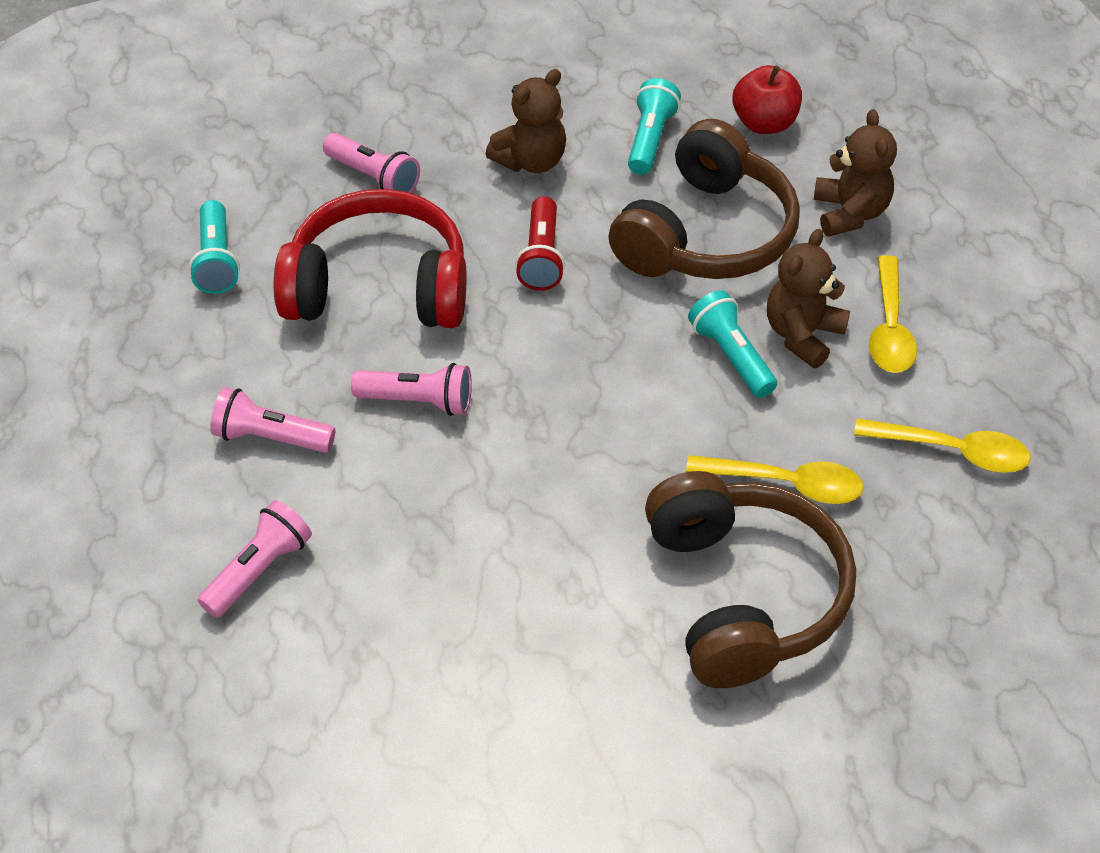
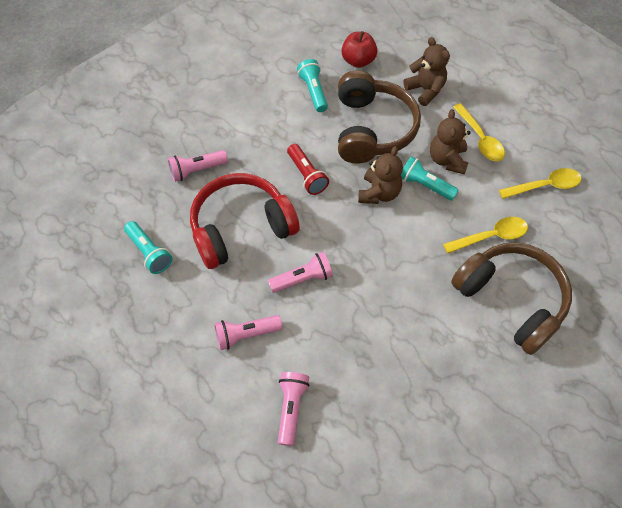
camera: 30 degrees left, 10 degrees up
pink flashlight [323,133,420,193] -> pink flashlight turned 150 degrees clockwise [168,150,228,182]
brown teddy bear [486,69,566,173] -> brown teddy bear moved to [358,146,403,204]

